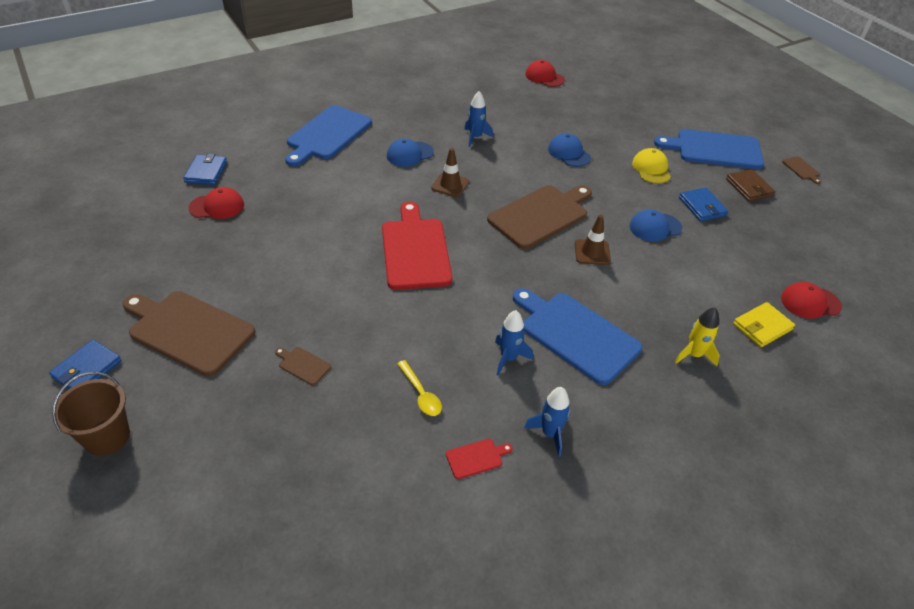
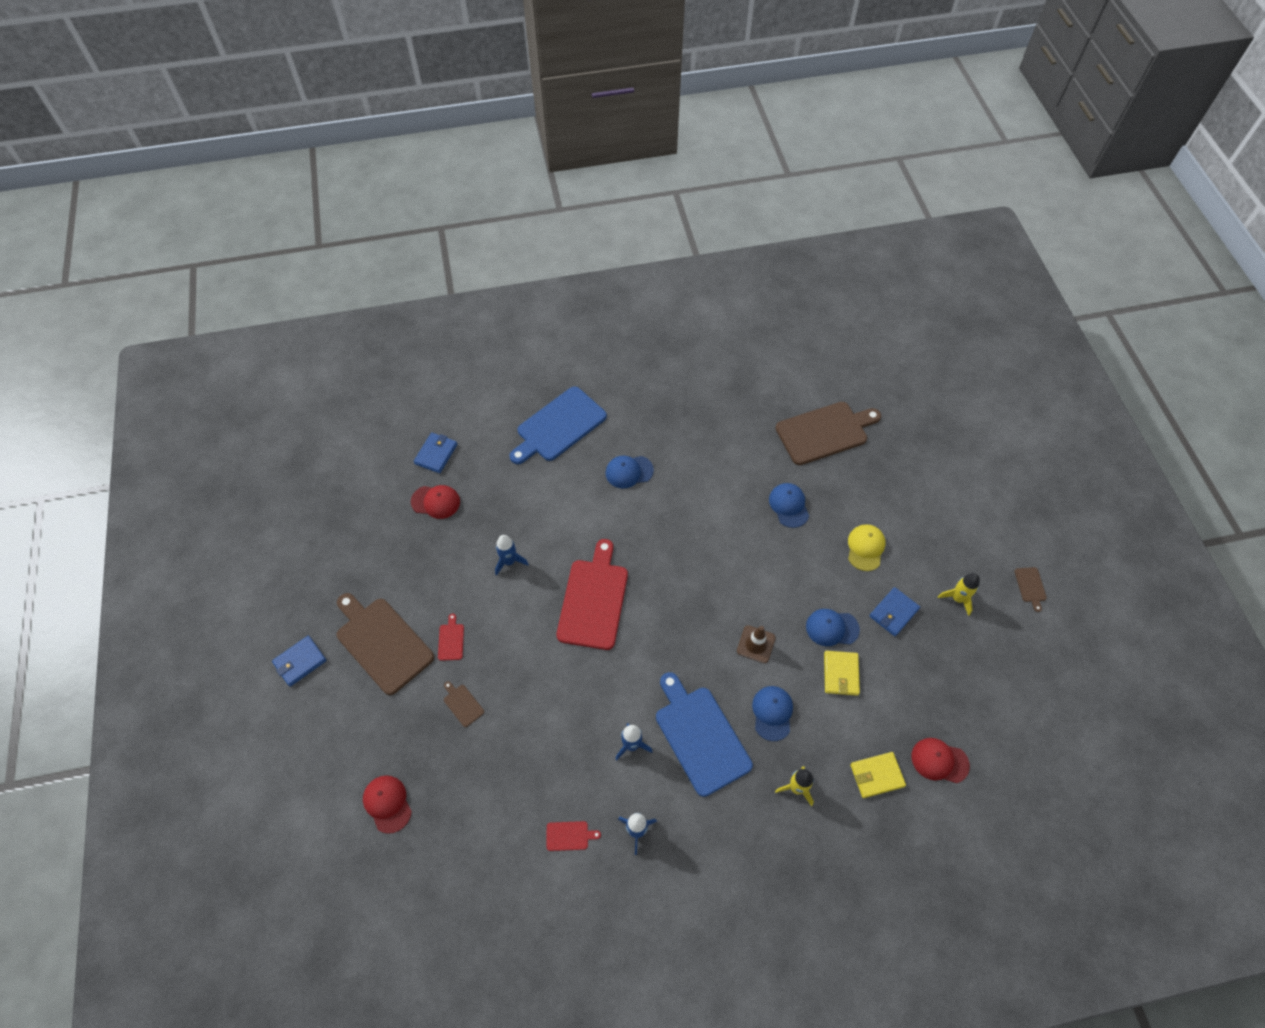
camera: 20 degrees right, 15 degrees up
brown bucket [52,372,130,456] -> none
yellow spoon [397,360,442,416] -> none
brown traffic cone [431,148,469,197] -> none
blue rocket [464,91,493,147] -> blue rocket moved to [495,535,529,576]
brown cutting board [487,185,592,249] -> brown cutting board moved to [775,402,881,465]
red cap [525,60,565,87] -> red cap moved to [363,775,412,834]
blue cutting board [654,129,764,169] -> none
blue wallet [679,187,728,221] -> blue wallet turned 45 degrees clockwise [870,587,920,636]
brown wallet [726,169,775,201] -> yellow rocket [938,573,980,616]
none -> red cutting board [438,614,464,661]
none -> blue cap [752,686,793,741]
none -> yellow wallet [824,651,860,696]

